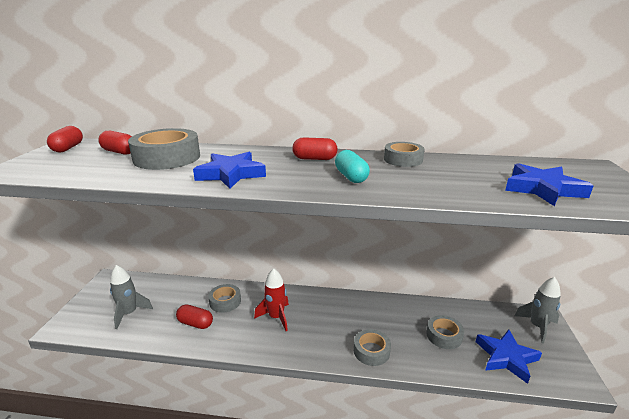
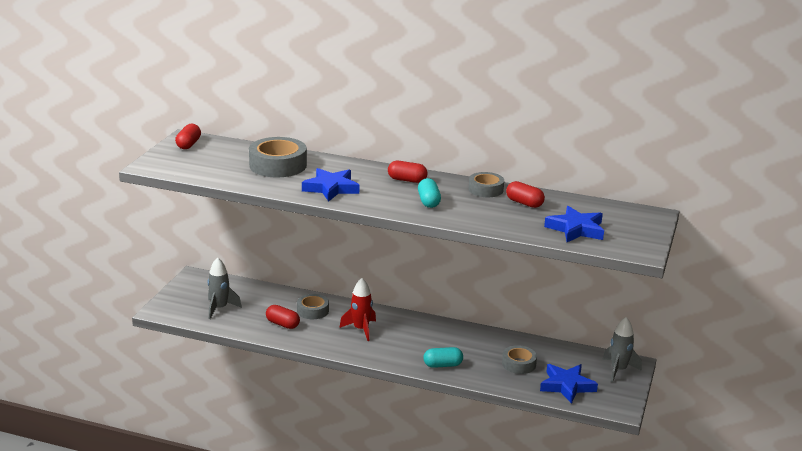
camera: 10 degrees right, 0 degrees up
red capsule [98,131,132,155] -> red capsule moved to [506,181,545,208]
grey tape [354,329,391,366] -> turquoise capsule [423,347,463,368]

